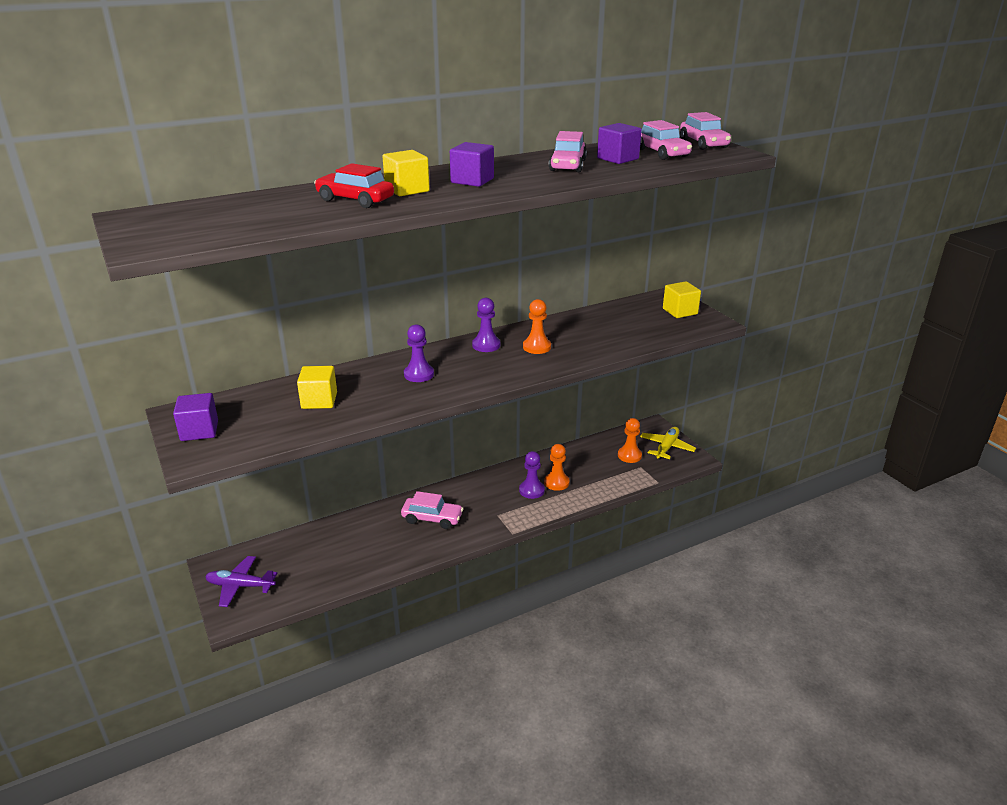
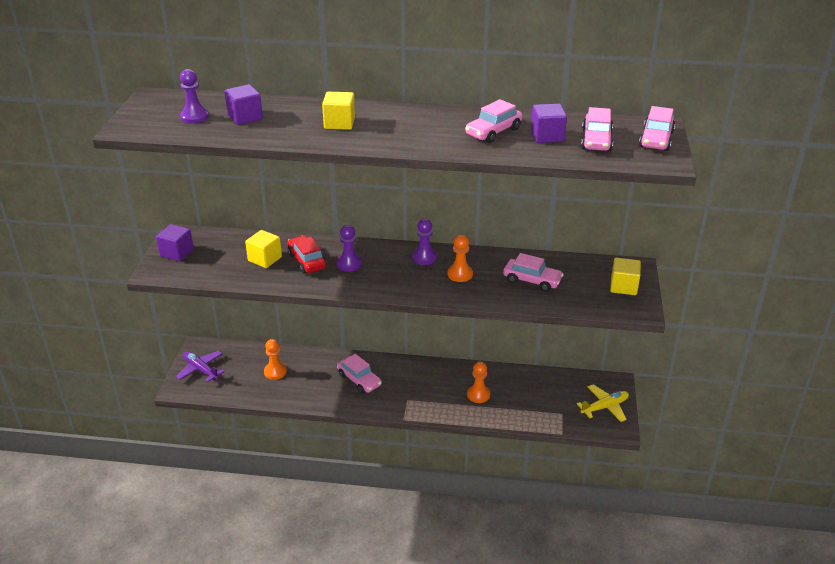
camera: 35 degrees right, 5 degrees up
red car [314,163,394,208] -> red car moved to [287,236,327,274]
purple cube [450,142,494,187] -> purple cube moved to [224,84,263,125]
purple pawn [519,451,545,499] -> purple pawn moved to [180,69,209,124]
orange pawn [618,418,642,463] -> orange pawn moved to [264,339,287,380]
none -> pink car [503,253,564,292]

